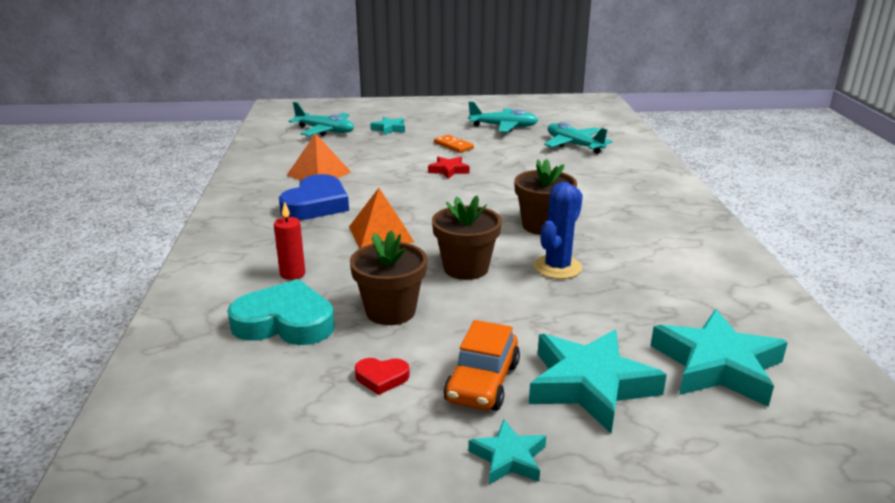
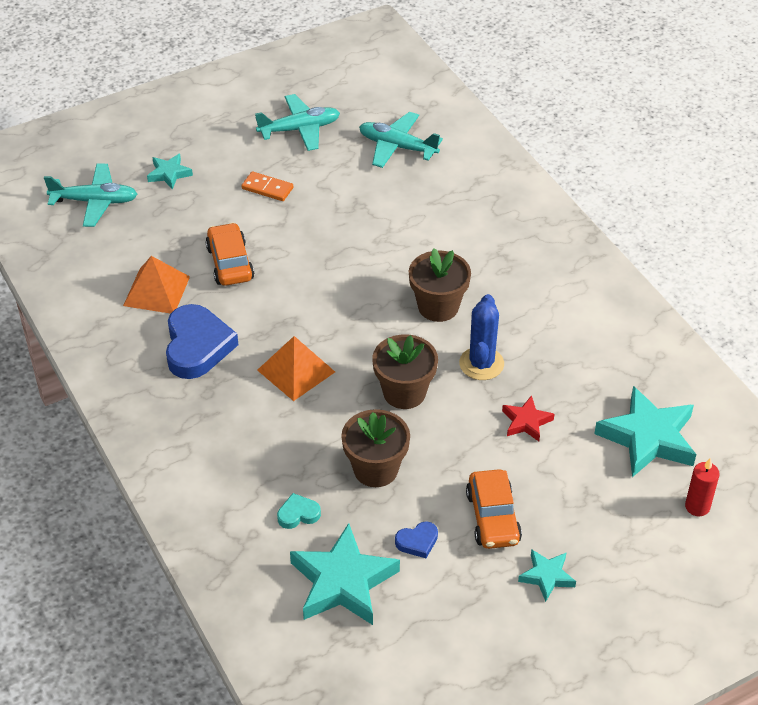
camera: 25 degrees left, 20 degrees up
turquoise heart [227,279,334,345] -> turquoise heart [277,493,321,529], size x0.47
red candle [274,201,305,280] -> red candle moved to [685,458,720,516]
red heart [355,358,410,395] -> blue heart [395,521,438,558]
red star [428,157,470,179] -> red star moved to [502,395,555,441]
turquoise star [529,330,667,433] -> turquoise star moved to [290,523,400,625]
none -> orange car [205,222,254,286]

